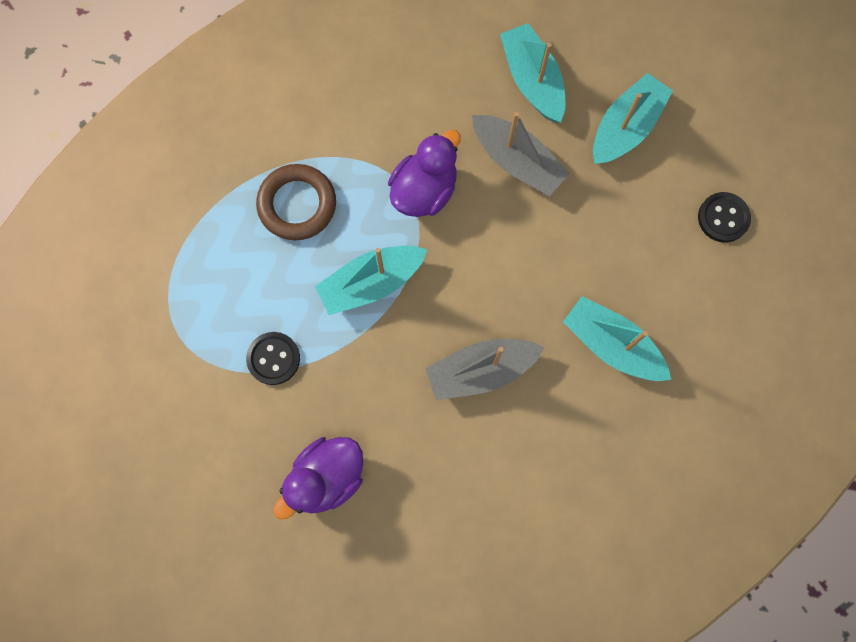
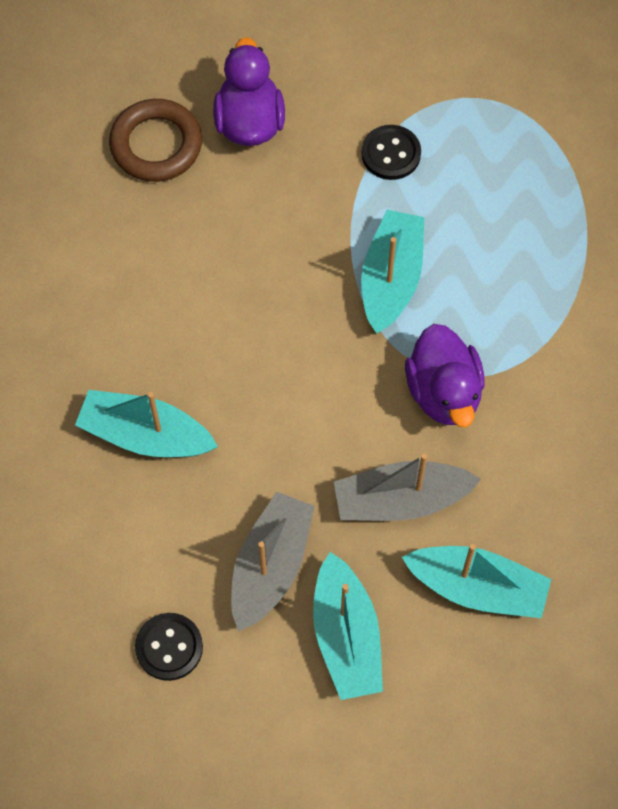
camera: 130 degrees right, 10 degrees down
brown ring [256,164,336,240] -> brown ring moved to [109,99,202,182]
grey boat [425,339,544,400] -> grey boat moved to [231,492,315,632]
turquoise boat [563,296,671,381] -> turquoise boat turned 150 degrees counterclockwise [75,390,218,457]

